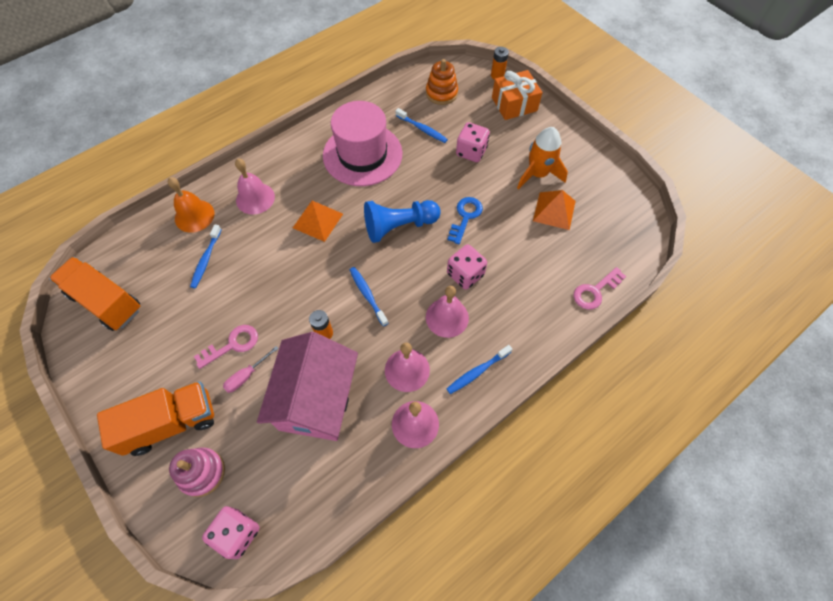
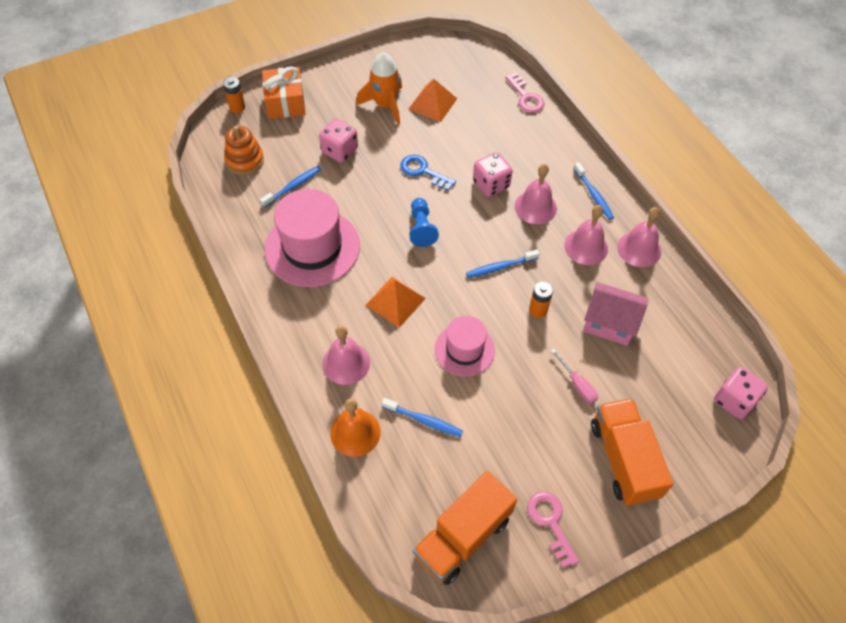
camera: 80 degrees left, 5 degrees down
pink stacking toy [169,448,225,497] -> none
pink key [194,325,258,369] -> pink key moved to [527,492,579,568]
pink house [257,332,358,441] -> pink house [583,282,648,346], size x0.63
blue pawn [364,200,441,243] -> blue pawn [409,198,439,247], size x0.65
none -> pink hat [435,316,495,377]

